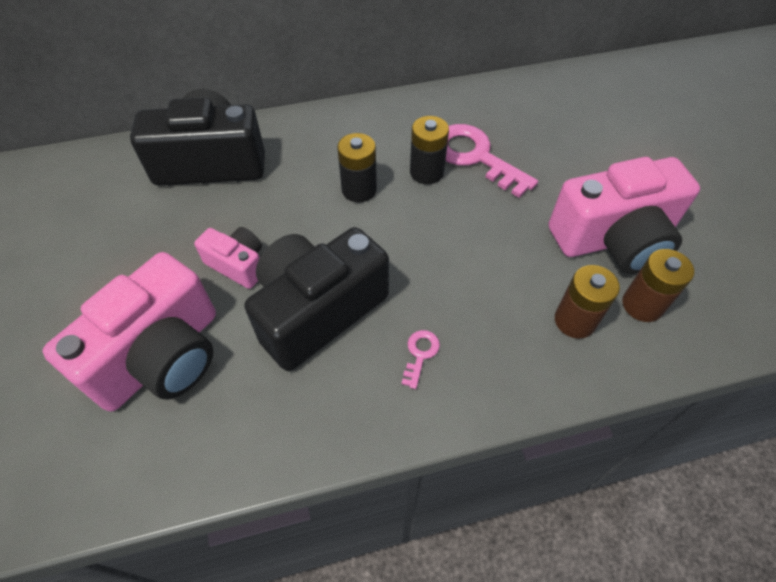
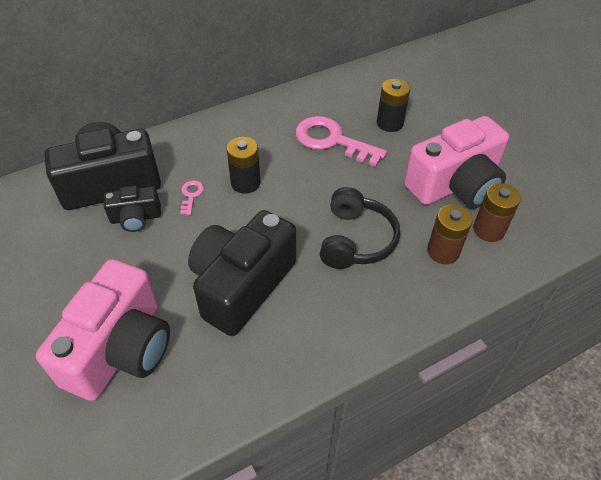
camera: 15 degrees left, 5 degrees down
pink camera [194,227,262,289] -> none
pink key [401,330,440,389] -> pink key moved to [180,180,204,215]
black battery [410,116,449,184] -> black battery moved to [377,79,410,132]
none -> black camera [103,186,161,232]
none -> black headphones [320,187,400,269]

